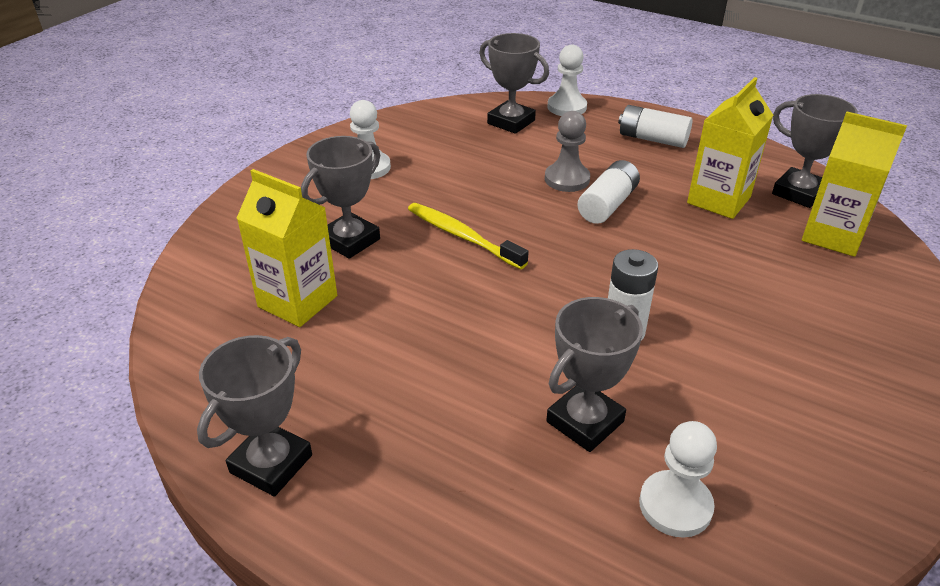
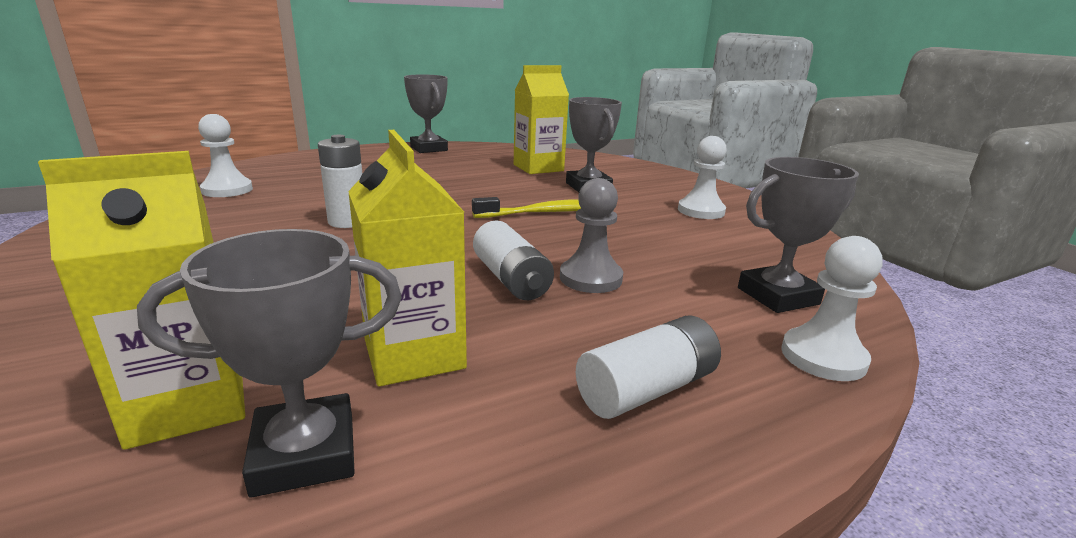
camera: 120 degrees right, 15 degrees down
grey trophy [546,297,643,452] -> none

